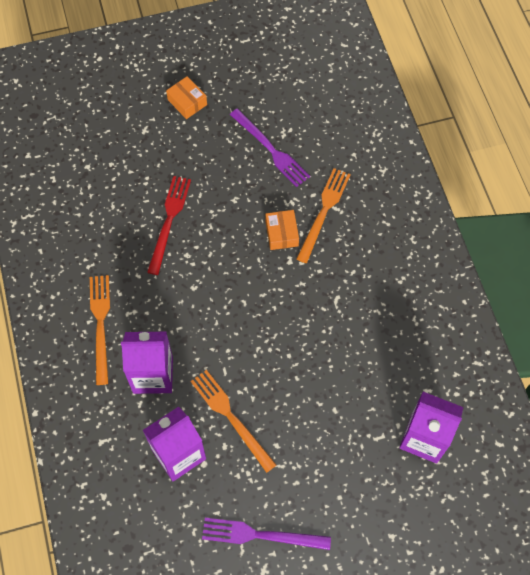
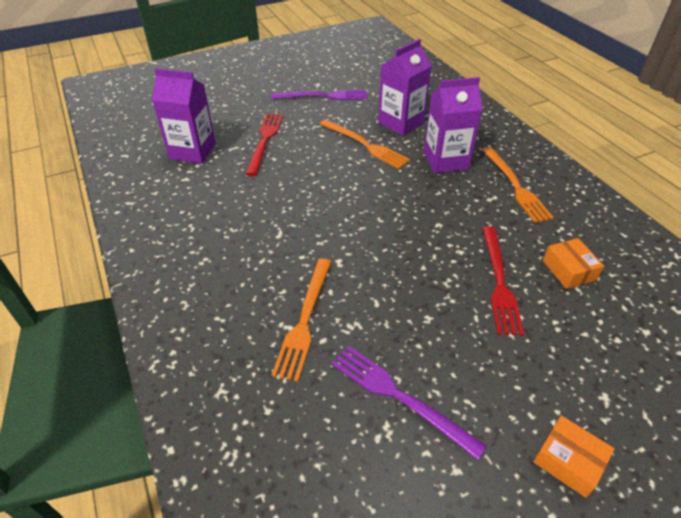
camera: 170 degrees right, 20 degrees down
orange box [266,210,299,250] -> orange box moved to [543,238,604,289]
none -> red fork [246,113,283,176]

